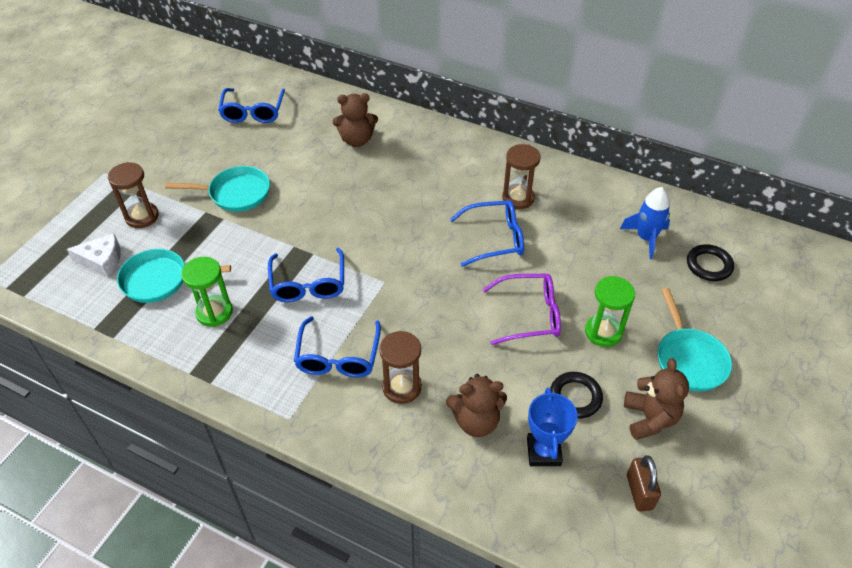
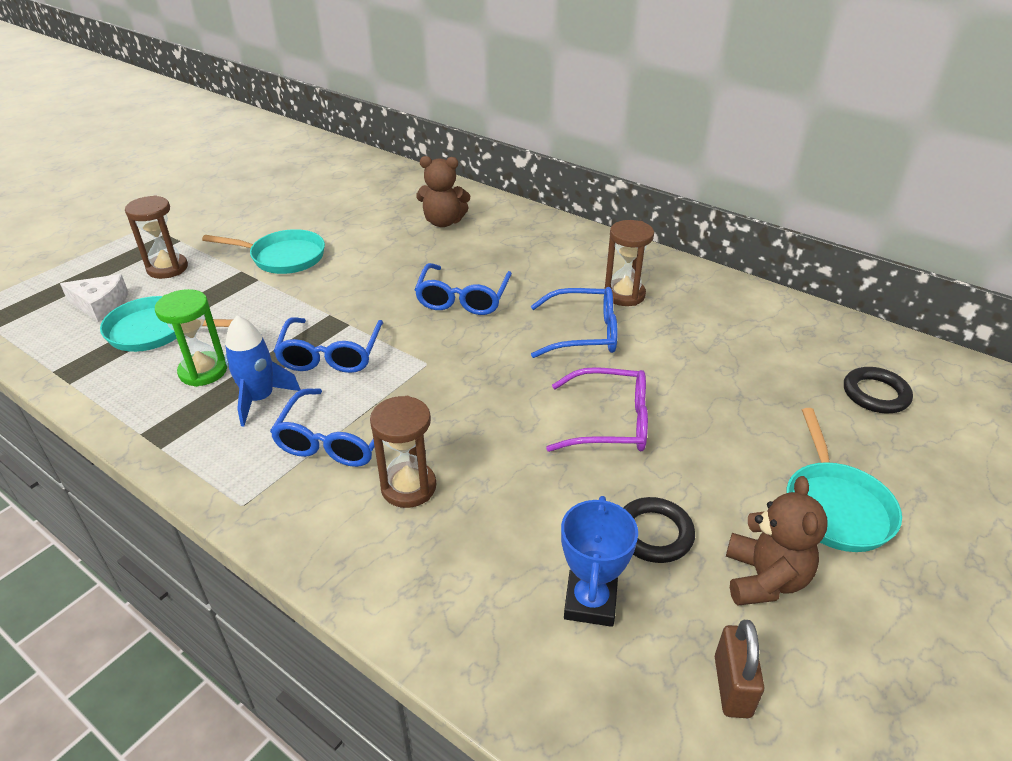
camera: 10 degrees right, 10 degrees down
blue glasses [218,88,285,123] -> blue glasses moved to [414,263,512,315]
brown teddy bear [446,374,507,437] -> none
green hourglass [585,276,635,347] -> none
blue rocket [620,187,670,259] -> blue rocket moved to [225,316,301,427]

